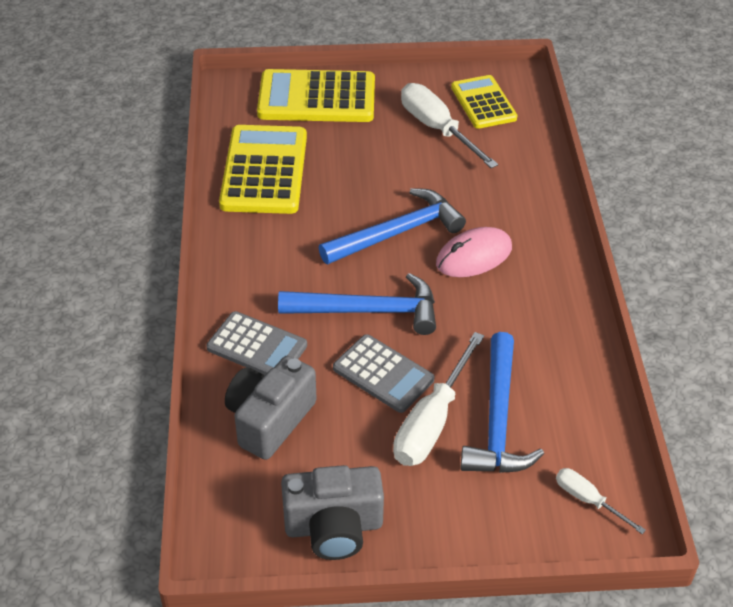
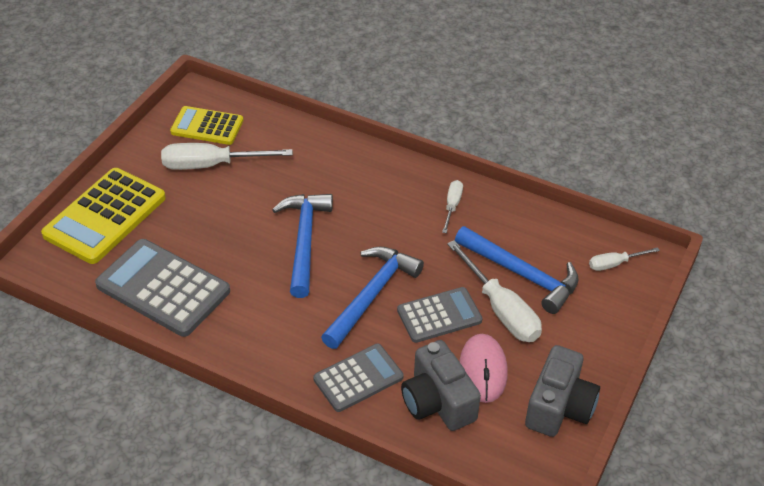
camera: 60 degrees left, 0 degrees up
yellow calculator [219,125,307,214] -> grey calculator [95,239,230,337]
pink mouse [436,227,512,277] -> pink mouse moved to [459,334,508,403]
none -> white screwdriver [442,180,463,233]

